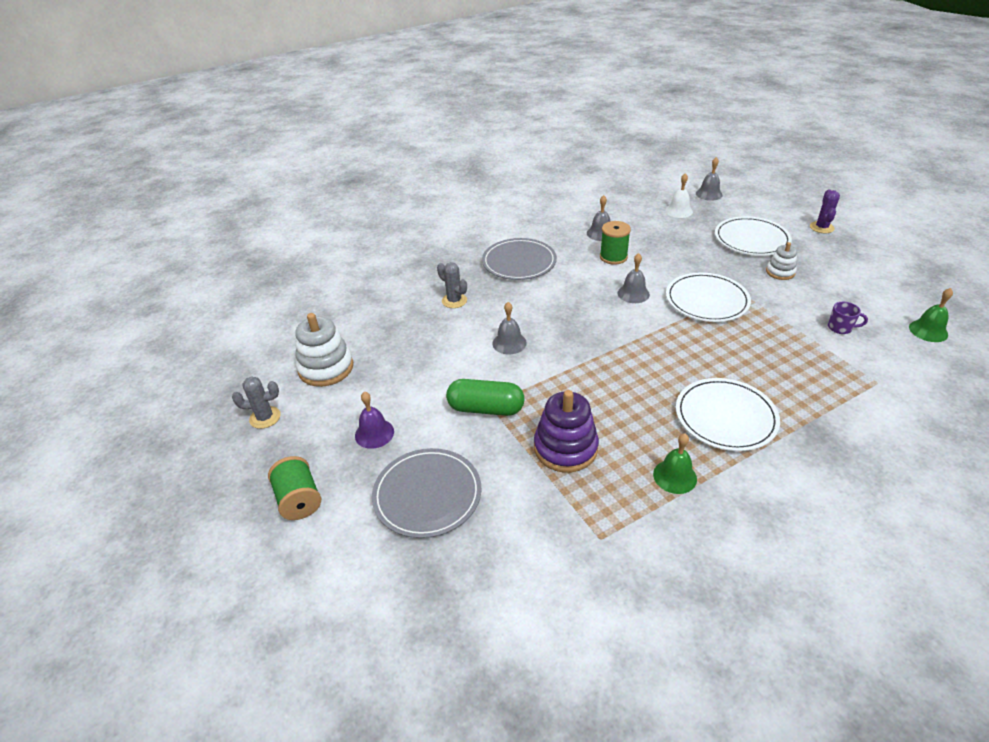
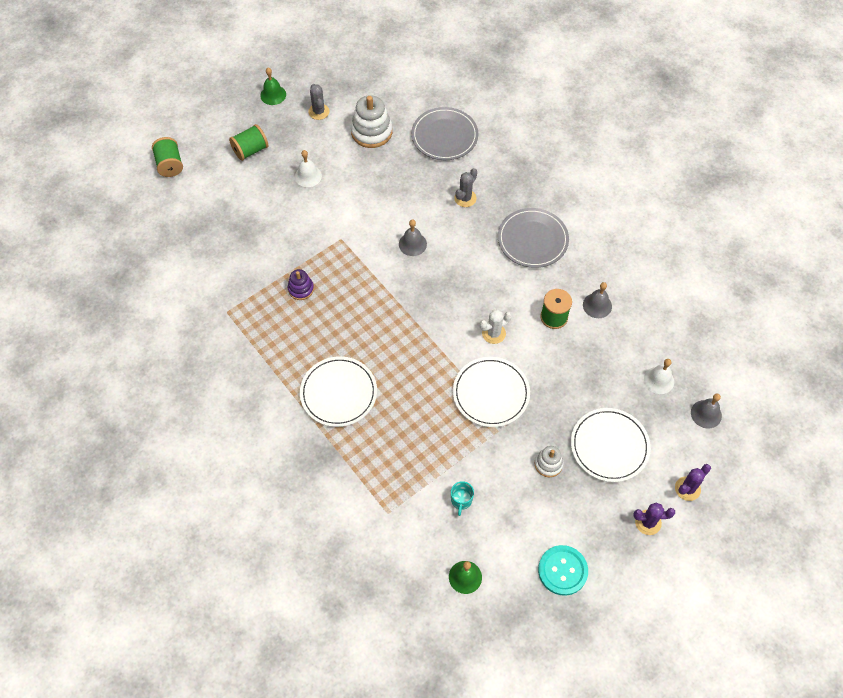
camera: 80 degrees right, 20 degrees up
purple bell [355,391,394,449] -> white bell [295,150,322,187]
grey plate [372,448,482,538] -> grey plate moved to [411,107,478,160]
green capsule [446,379,524,416] -> none
purple stacking toy [534,390,599,472] -> purple stacking toy [288,269,314,300], size x0.57
grey bell [618,253,650,303] -> white cactus [480,310,512,344]
green bell [653,433,697,494] -> green bell moved to [260,68,286,105]
purple mug [828,302,868,334] -> turquoise mug [451,481,474,516]
none -> green spool [152,137,183,177]
none -> turquoise button [538,545,588,596]
none -> purple cactus [675,464,711,501]

